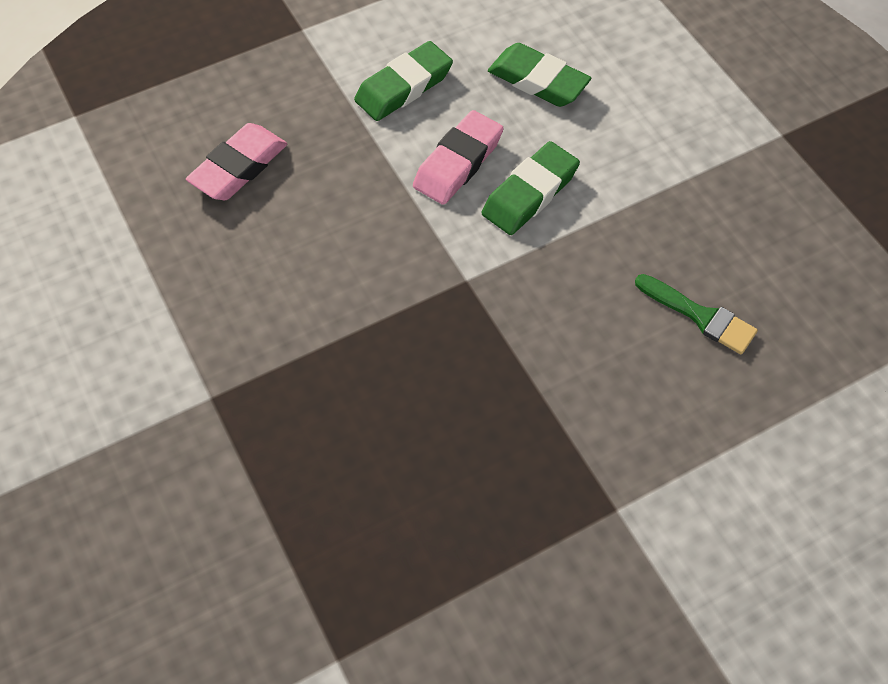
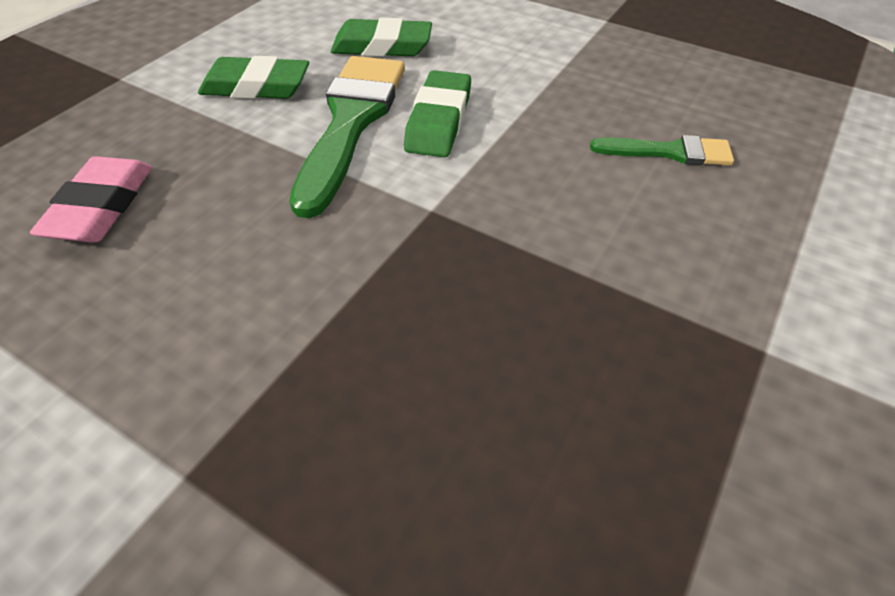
camera: 30 degrees left, 10 degrees down
green eraser [354,41,453,121] -> green eraser turned 75 degrees clockwise [198,56,309,99]
pink eraser [413,110,504,205] -> green brush [289,56,405,218]

